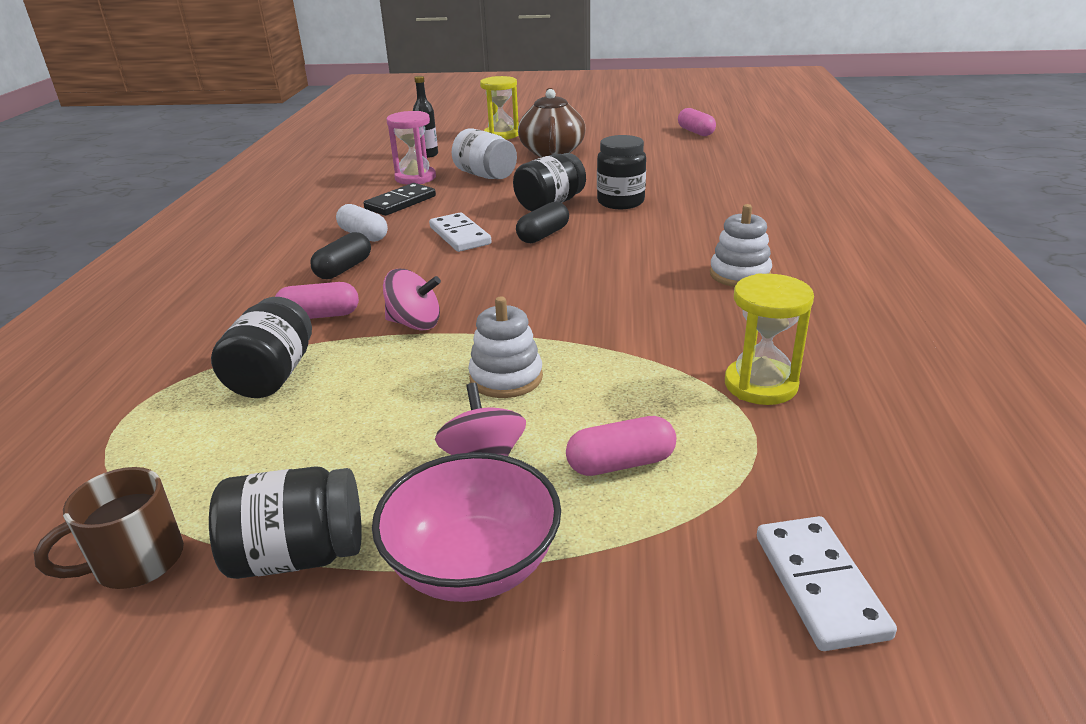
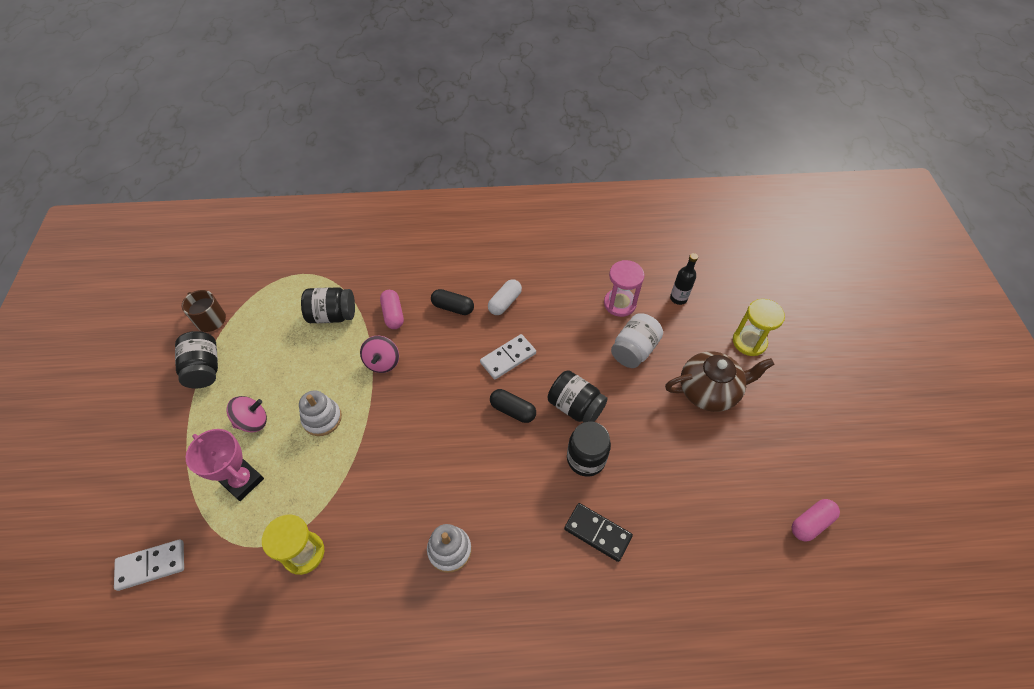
camera: 80 degrees right, 25 degrees up
black domino [363,183,436,216] -> black domino moved to [564,503,633,562]
pink bowl [372,452,561,602] -> none
pink capsule [566,416,676,476] -> pink trophy [186,429,264,501]

